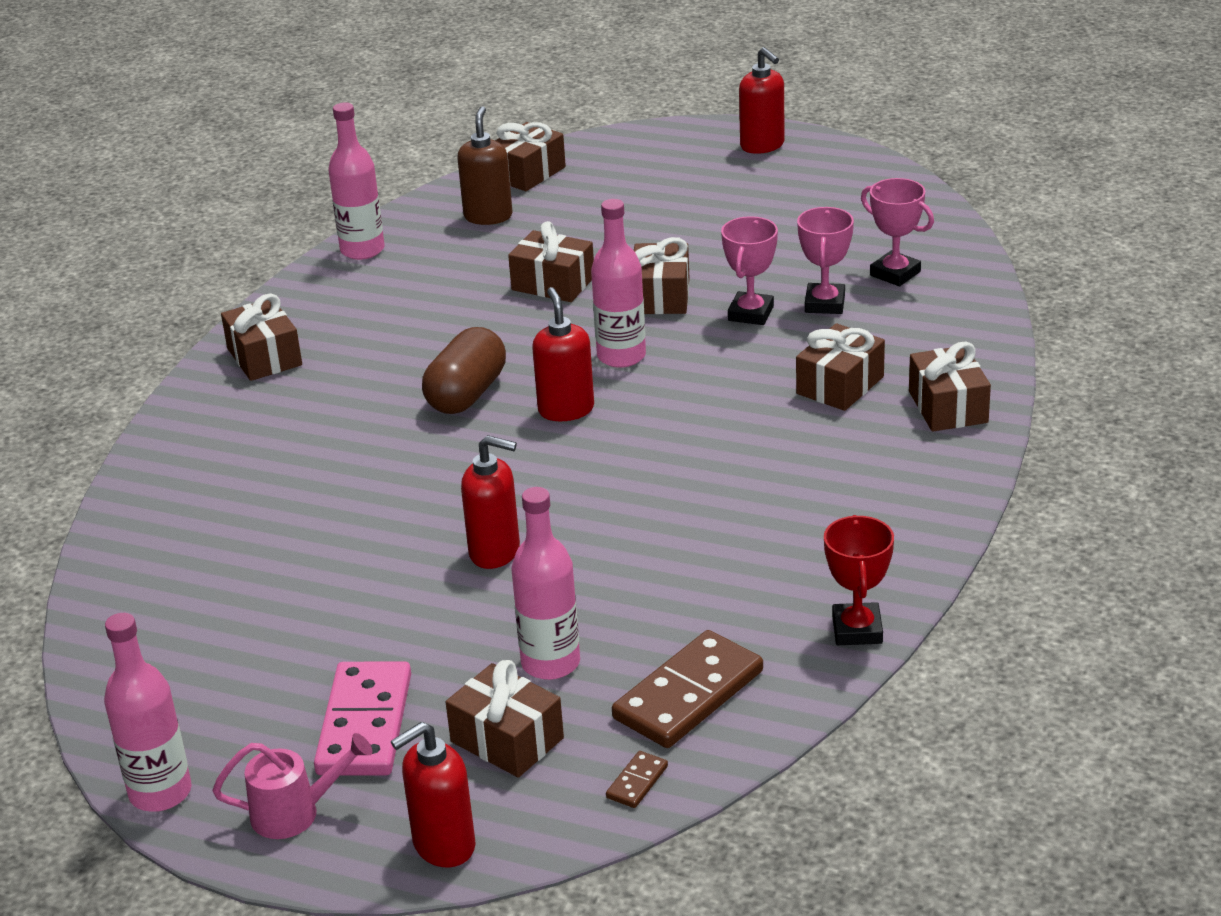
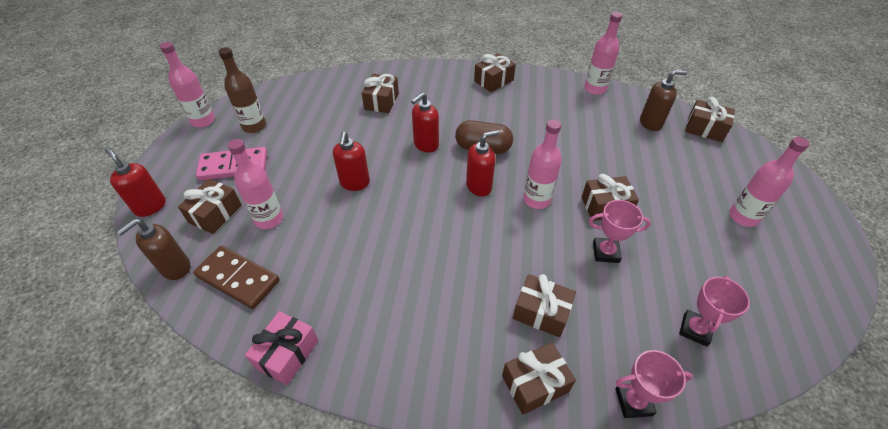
camera: 75 degrees right, 15 degrees up
pink watering can [213,733,372,839] -> none
brown gift [508,221,594,302] -> brown gift moved to [362,74,399,113]
brown domino [606,751,668,808] -> brown soap dispenser [117,219,190,280]
red soap dispenser [739,47,785,154] -> red soap dispenser moved to [411,93,439,152]
pink trophy [797,207,854,314] -> pink trophy moved to [615,350,693,418]
red trophy [824,515,894,645] -> pink gift [245,311,318,385]
none -> brown bottle [218,47,266,133]
none -> pink bottle [730,137,809,227]

